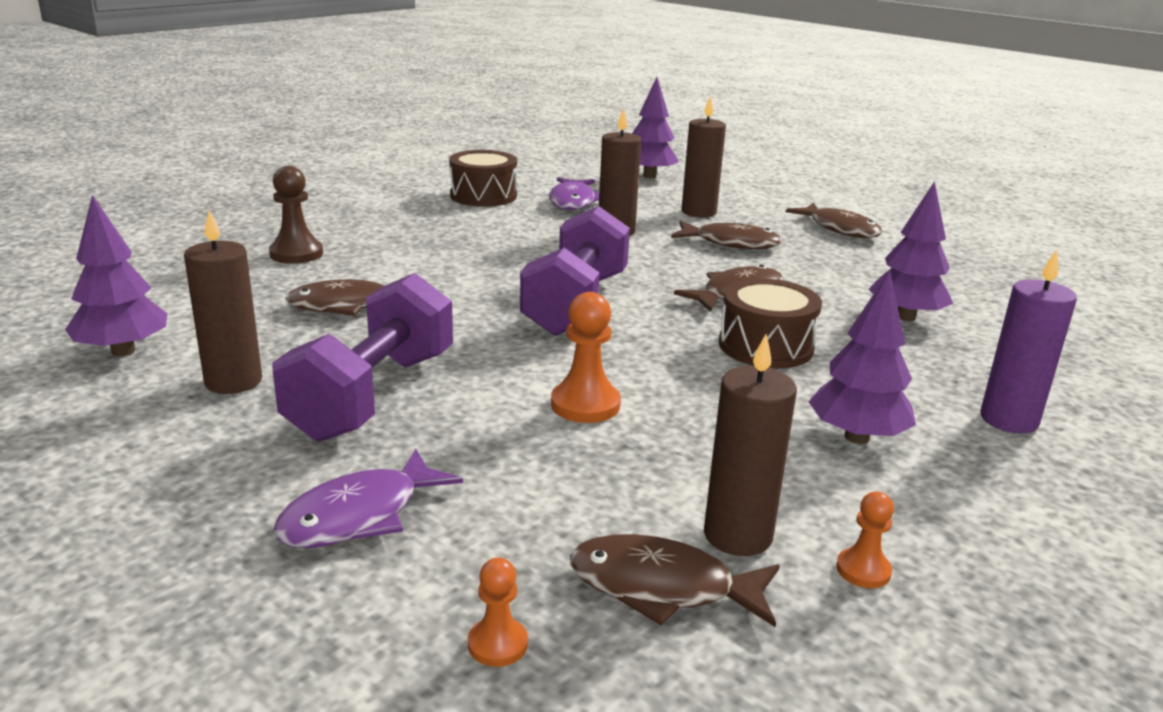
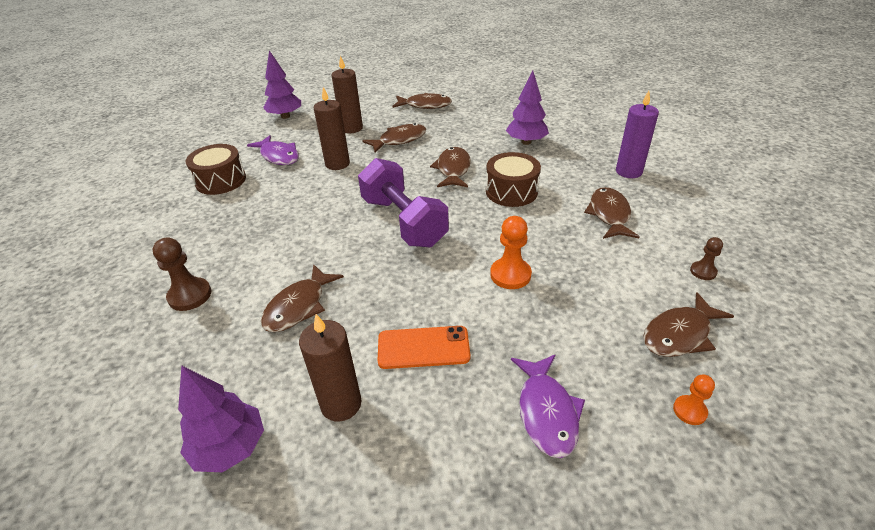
camera: 45 degrees left, 15 degrees up
purple dumbbell [272,273,453,442] -> orange phone [378,326,470,369]
brown candle [704,334,797,556] -> none
purple tree [808,271,916,444] -> brown fish [584,187,640,239]
orange pawn [836,491,894,588] -> brown pawn [690,237,723,280]

